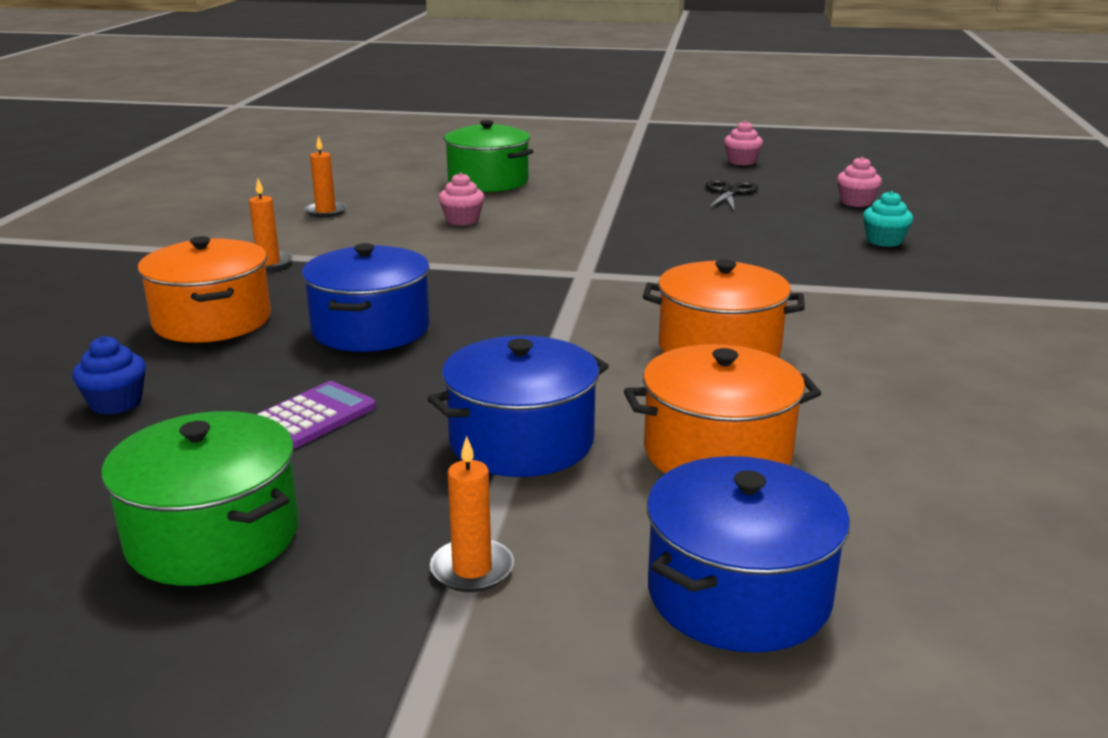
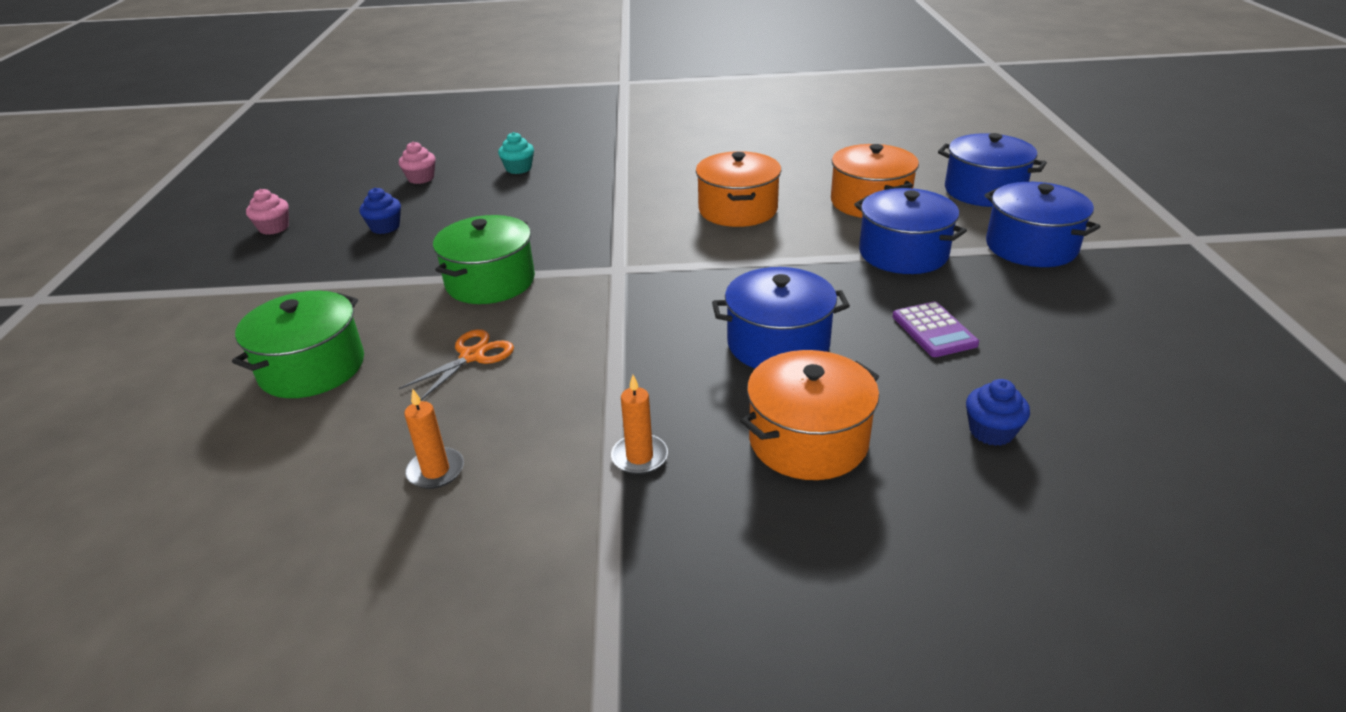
camera: 100 degrees left, 10 degrees up
green pot [102,411,299,586] -> green pot moved to [433,215,535,304]
purple calculator [257,381,376,448] -> purple calculator turned 135 degrees counterclockwise [892,301,979,357]
orange candle [430,436,514,592] -> blue pot [985,182,1101,267]
pink cupcake [439,173,484,226] -> orange scissors [399,329,514,400]
black scissors [705,180,758,211] -> blue cupcake [359,188,401,234]

